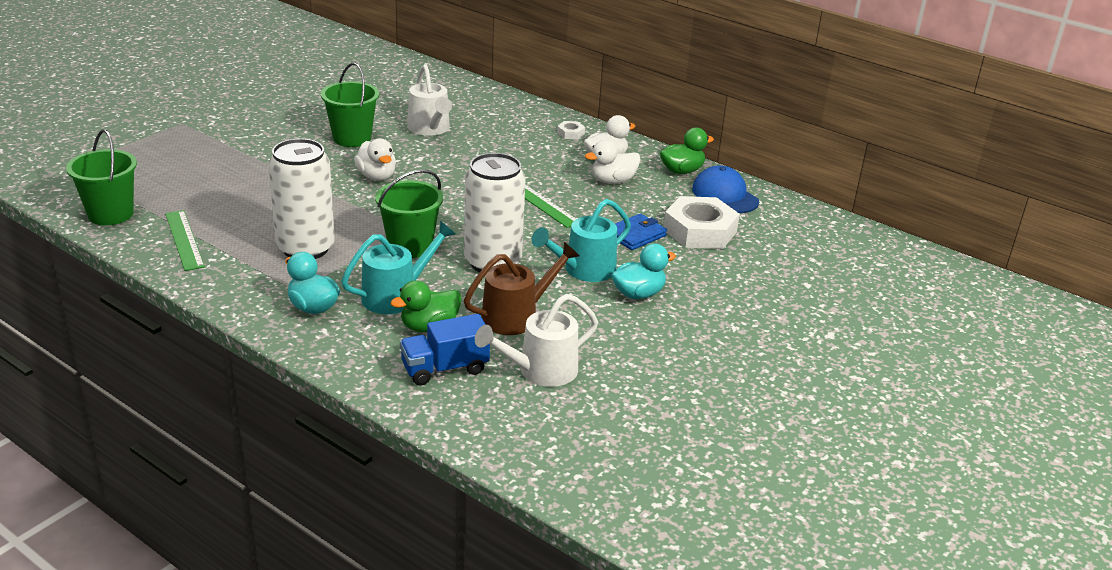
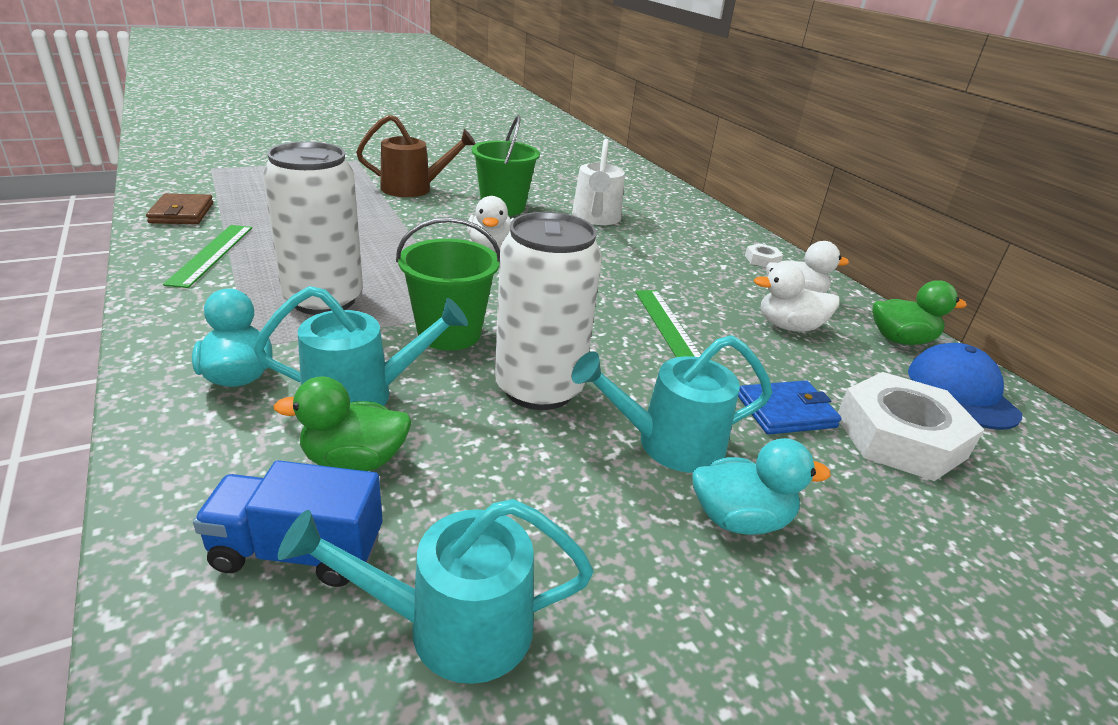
camera: 25 degrees right, 0 degrees up
green bucket [66,129,137,225] -> brown wallet [146,193,213,224]
brown watering can [464,242,579,335] -> brown watering can moved to [356,115,476,197]
white watering can [475,294,598,387] -> turquoise watering can [278,499,594,684]

